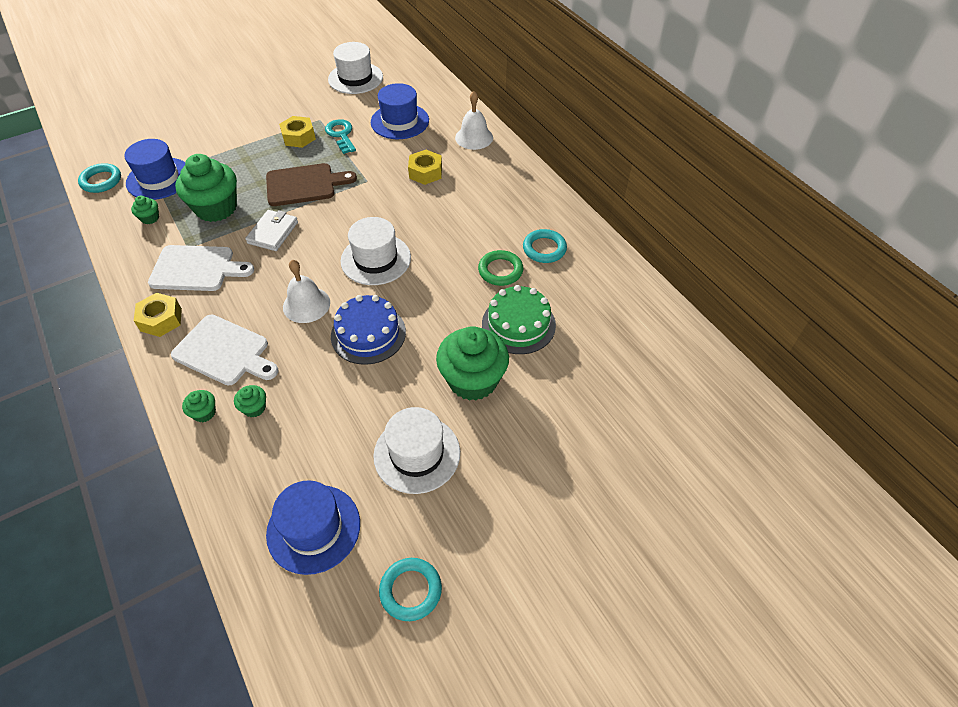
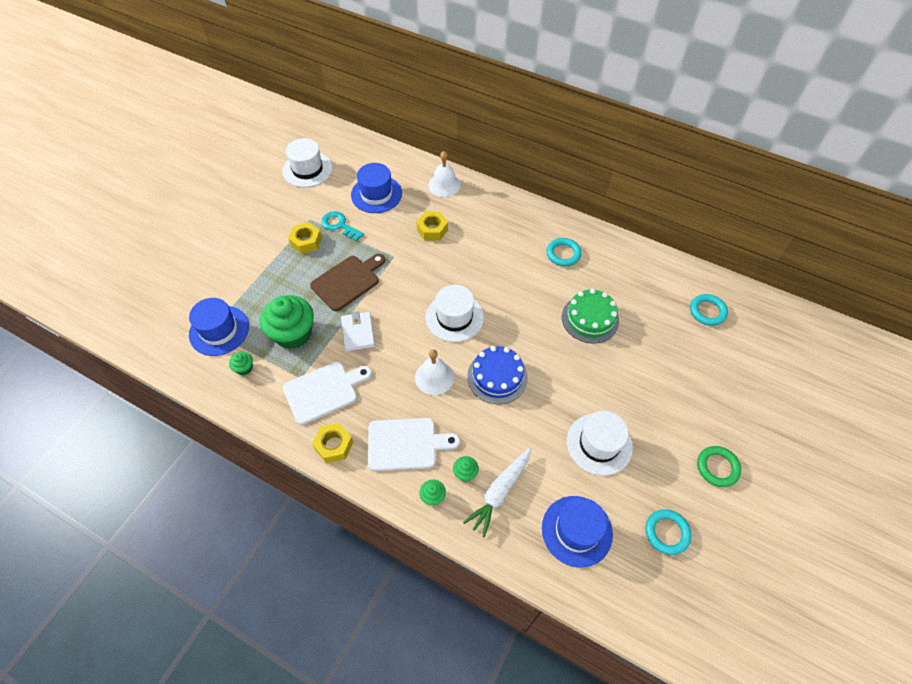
camera: 30 degrees left, 5 degrees up
turquoise ring [78,163,121,193] -> turquoise ring moved to [690,294,728,326]
green cupcake [436,326,509,401] -> none
green ring [478,250,523,286] -> green ring moved to [697,446,741,487]
none -> white carrot [463,448,531,537]

